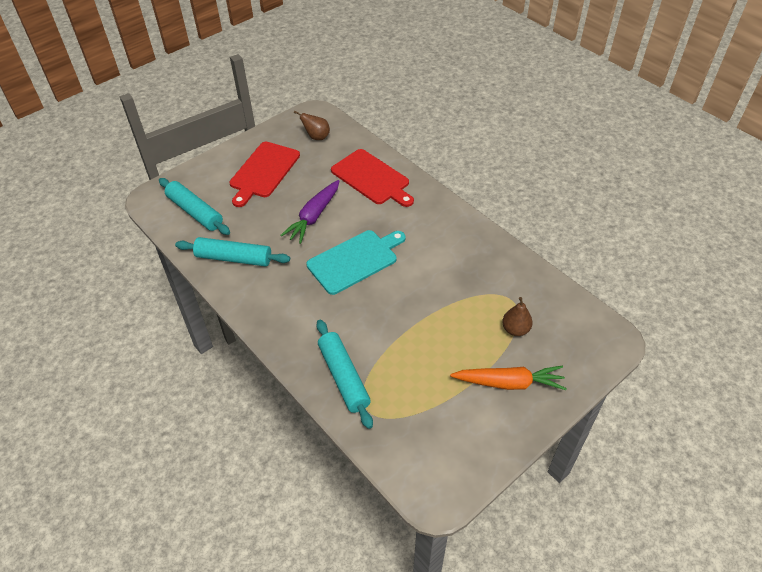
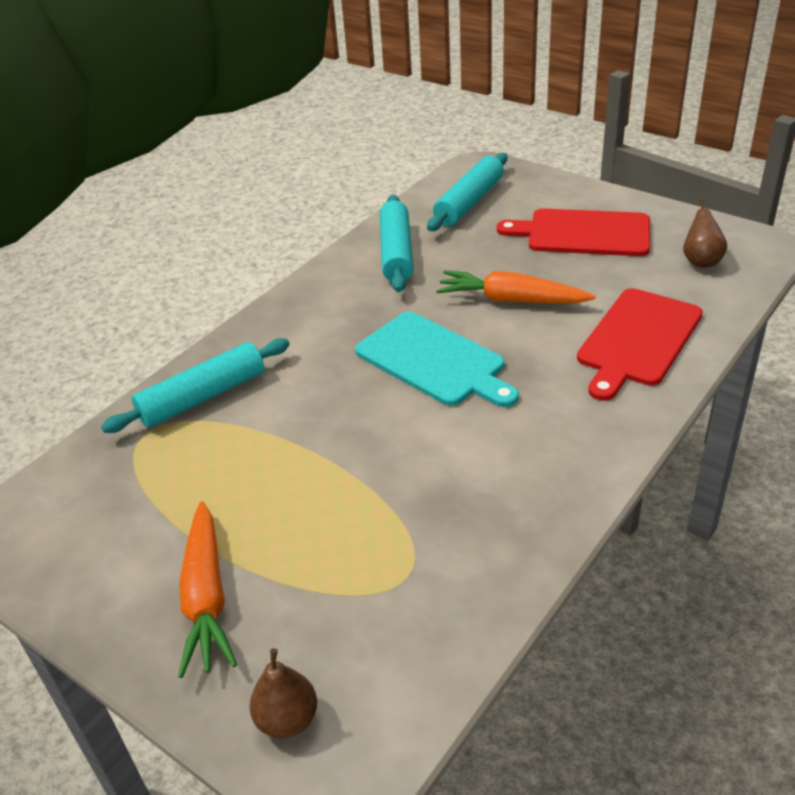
camera: 80 degrees right, 10 degrees down
purple carrot [280,180,339,244] -> orange carrot [436,270,596,303]
brown pear [502,297,533,336] -> brown pear moved to [250,648,317,738]

